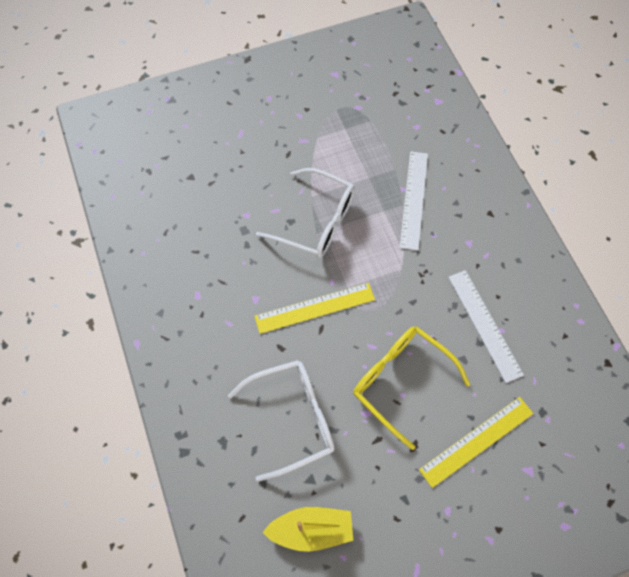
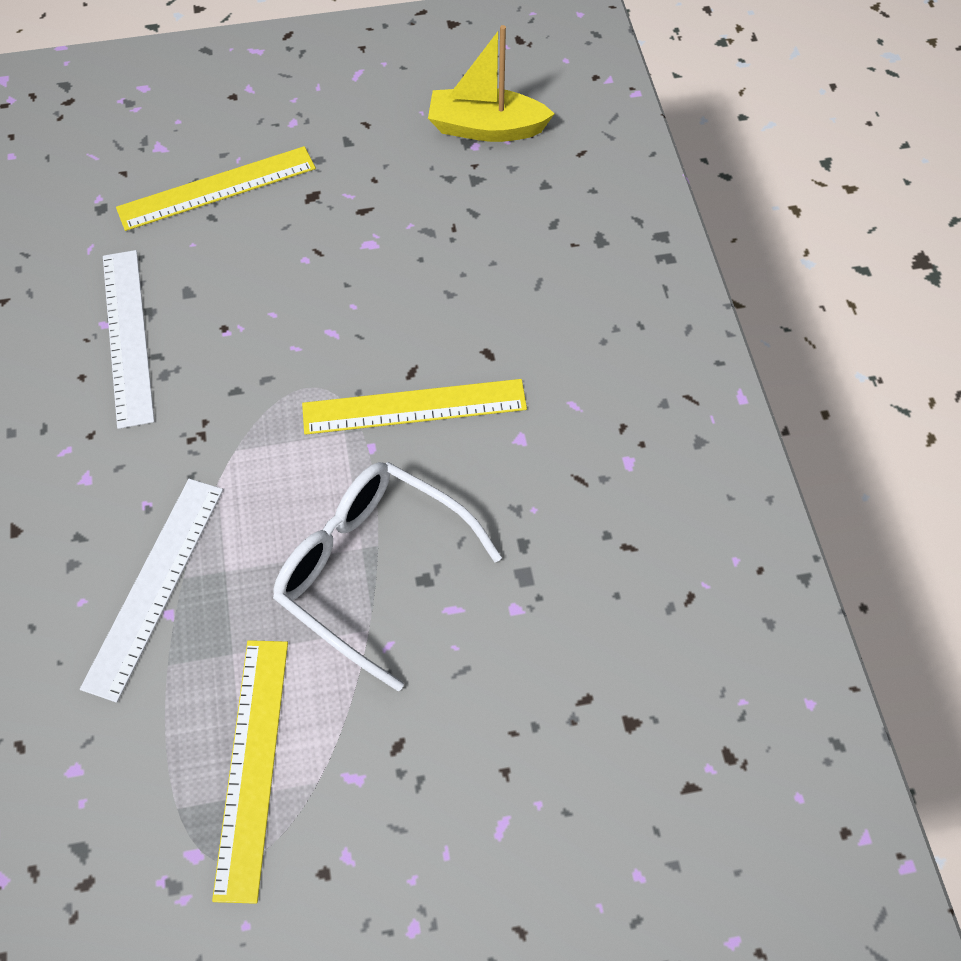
camera: 170 degrees left, 5 degrees down
white glasses [228,360,334,482] -> none
yellow glasses [353,326,470,450] -> none
none -> yellow ruler [212,640,288,904]

